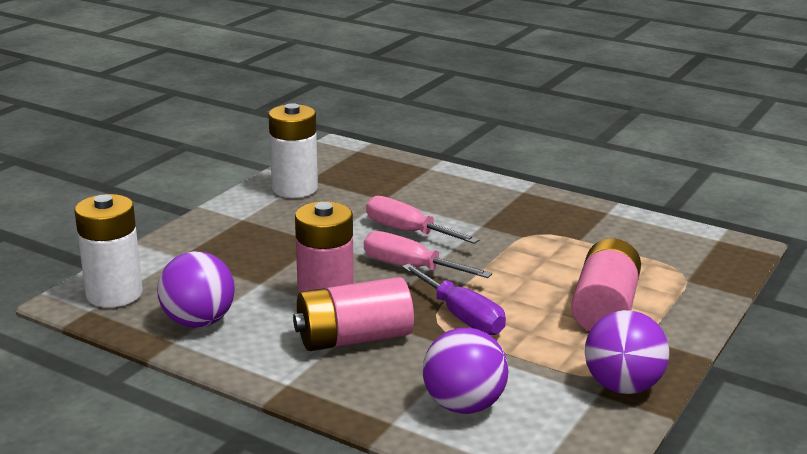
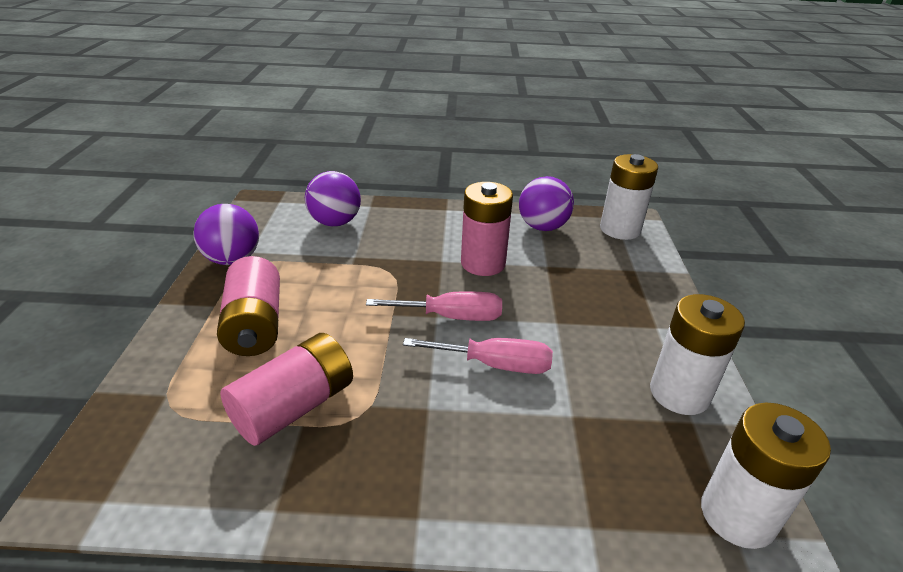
camera: 150 degrees right, 10 degrees up
pink battery [293,277,414,351] -> pink battery moved to [220,333,353,446]
purple screwdriver [402,264,506,335] -> none
none -> white battery [701,403,831,549]

